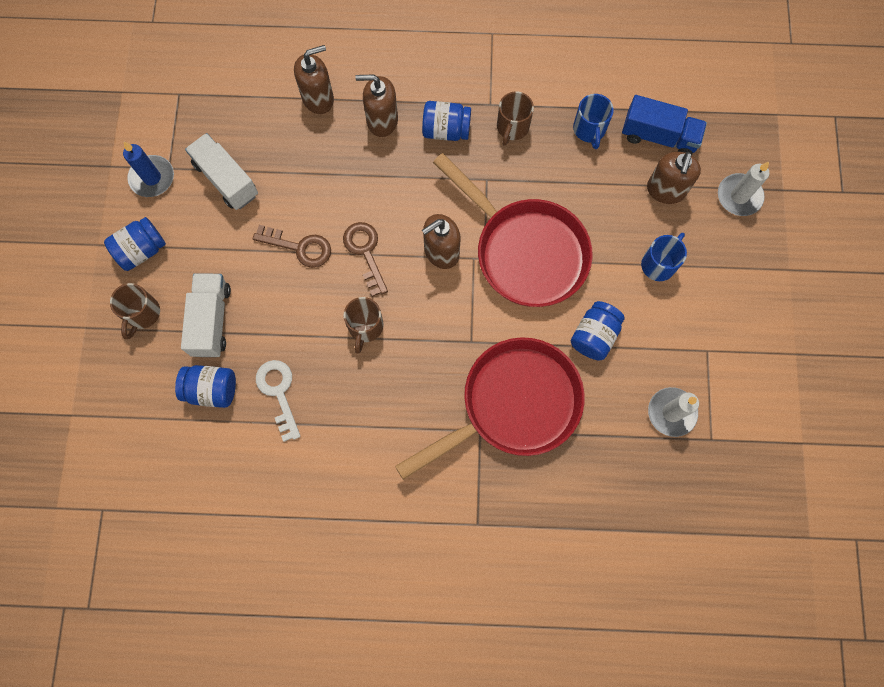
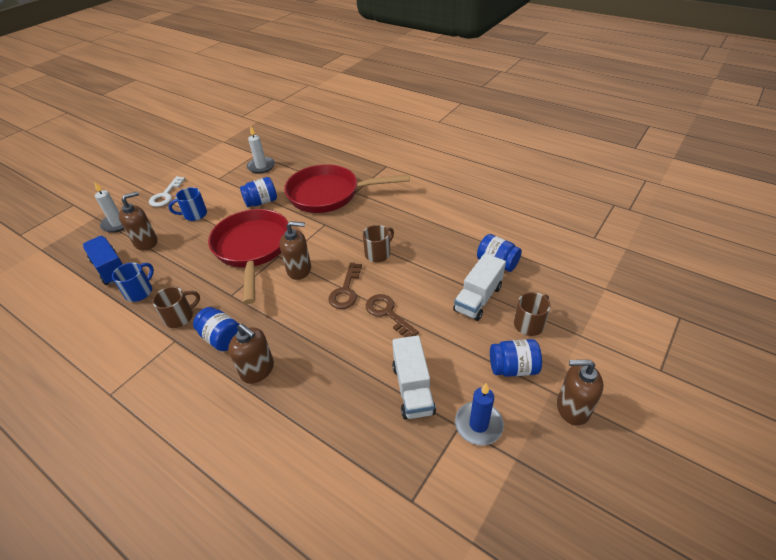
camera: 145 degrees left, 30 degrees down
white key [256,360,301,442] -> white key moved to [149,176,185,207]
brown soap dispenser [294,45,334,114] -> brown soap dispenser moved to [557,360,604,426]

